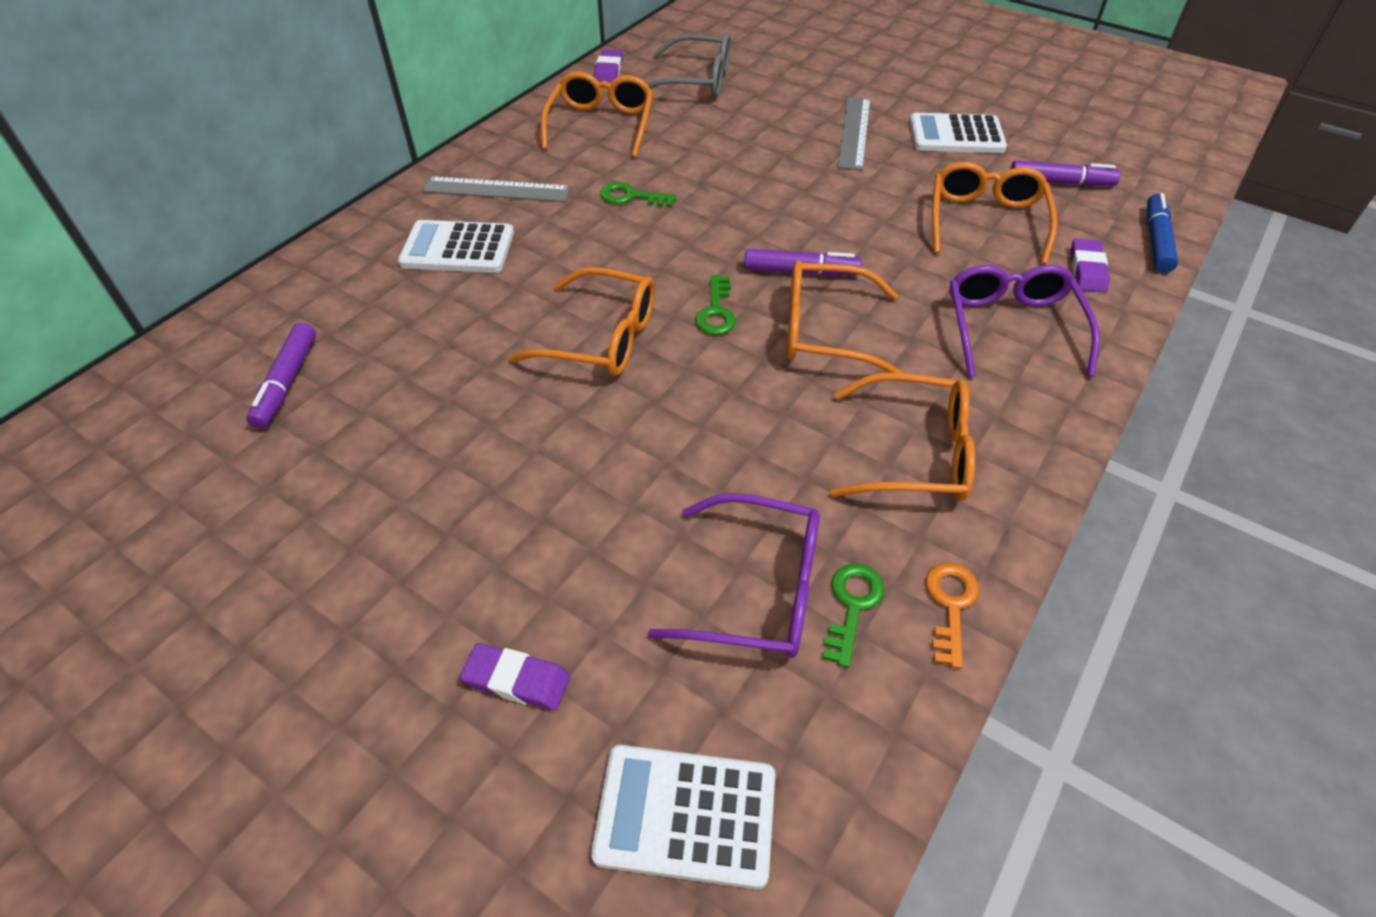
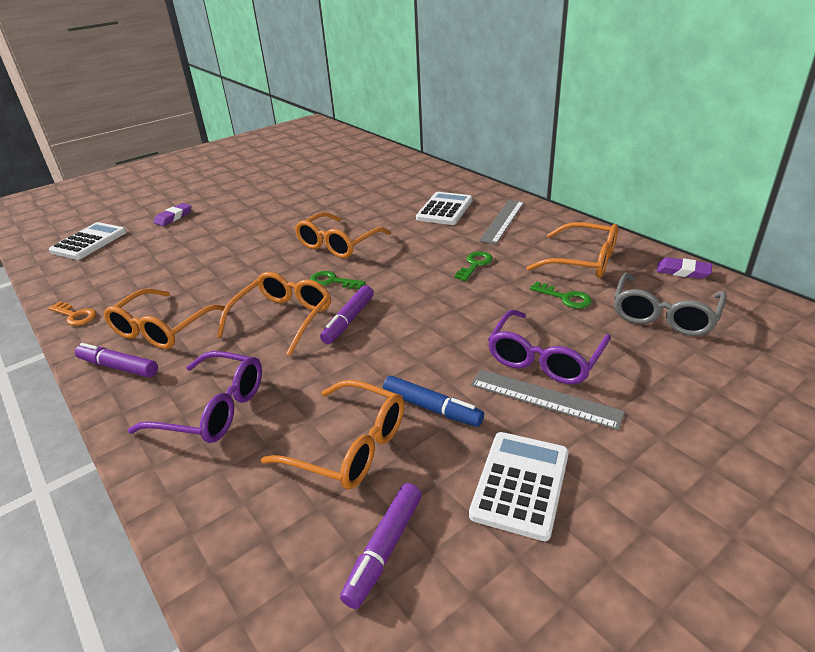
camera: 110 degrees right, 15 degrees down
purple marker [246,323,316,429] -> purple marker moved to [75,343,158,378]
purple glasses [648,493,820,658] -> purple glasses moved to [488,310,611,384]
green key [822,563,885,668] -> green key moved to [530,282,592,309]
purple eraser [1071,238,1110,292] -> none
blue marker [1147,193,1178,273] -> blue marker moved to [383,376,484,427]

